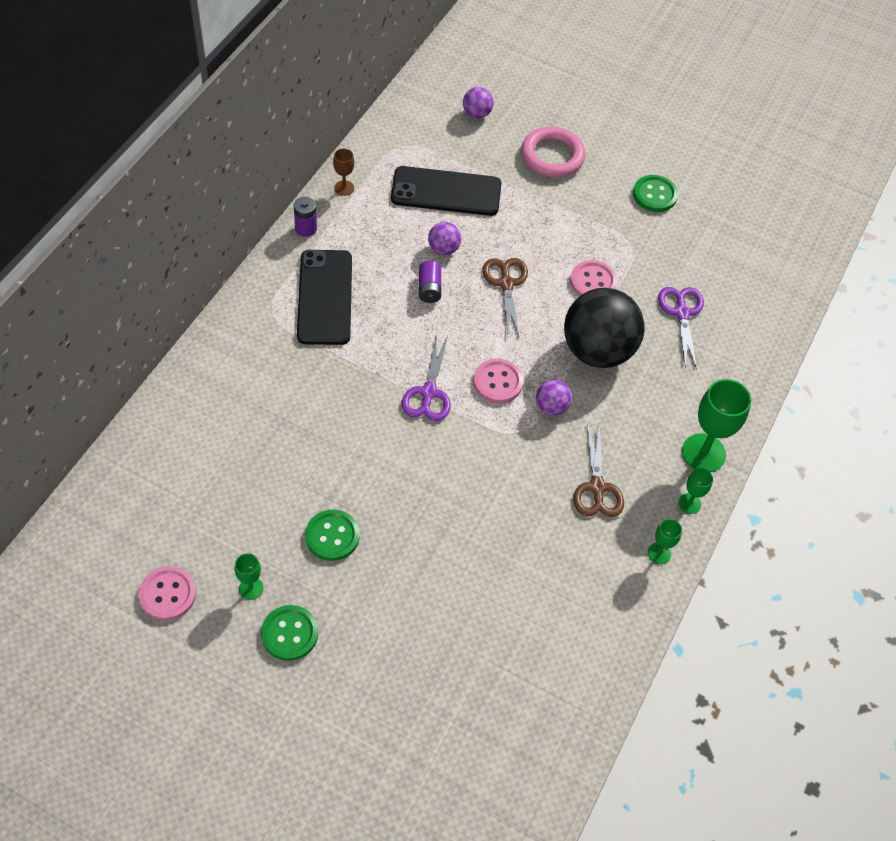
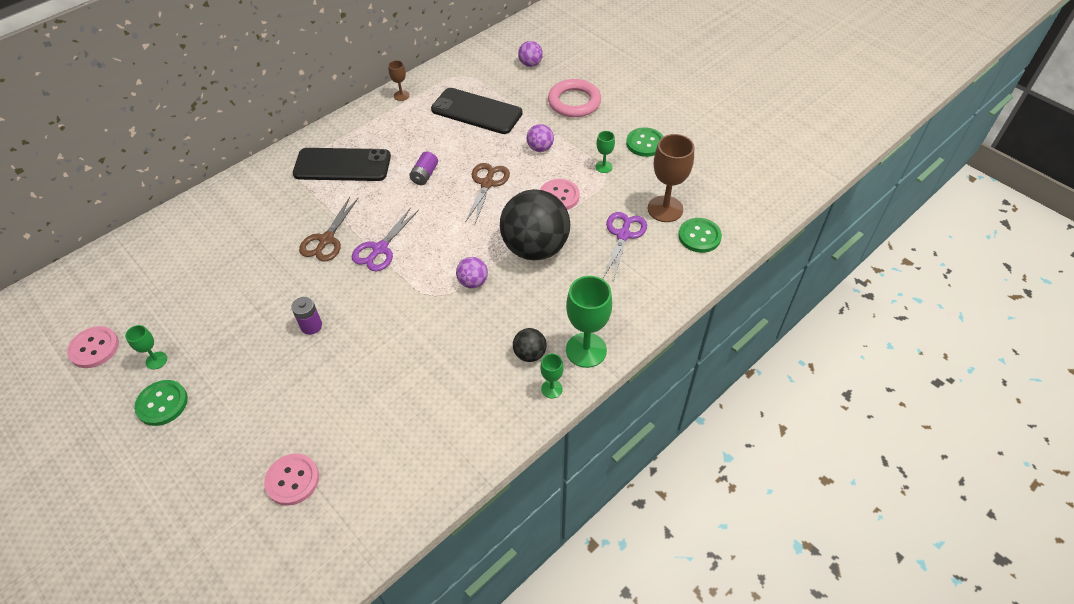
camera: 25 degrees right, 5 degrees down
purple battery [294,197,317,237] -> purple battery moved to [291,297,322,335]
black phone [297,250,352,345] -> black phone turned 75 degrees clockwise [293,148,391,181]
green button [305,509,360,561] -> green button moved to [678,218,722,253]
purple ball [428,222,461,255] -> purple ball moved to [527,124,554,152]
pink button [473,359,523,403] -> pink button moved to [264,454,319,506]
brown scissors [573,422,624,517] -> brown scissors moved to [299,197,358,261]
green goblet [648,519,682,564] -> green goblet moved to [595,131,615,173]
none -> black ball [513,328,547,362]
none -> brown goblet [647,134,694,222]

